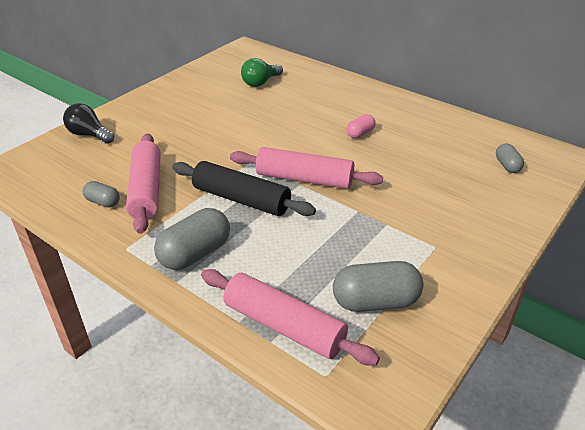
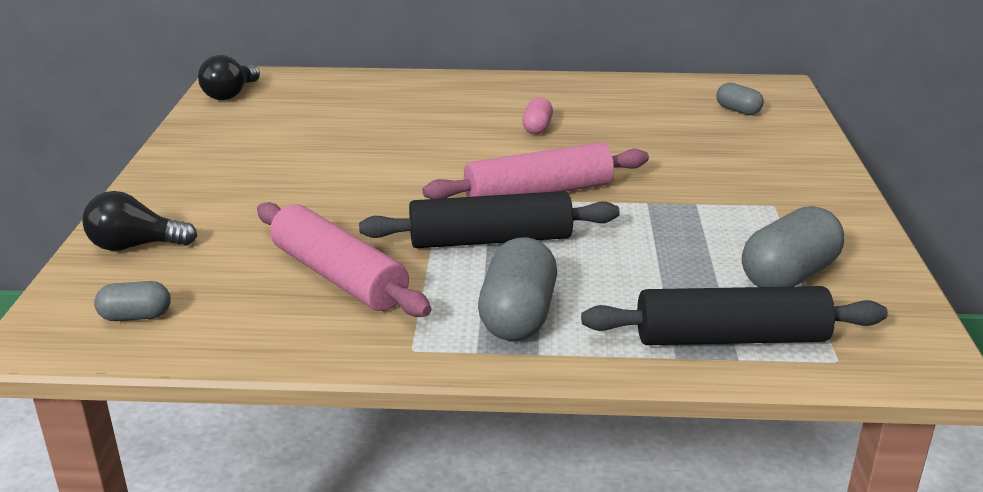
camera: 35 degrees left, 10 degrees down
grey capsule [83,181,120,208] -> grey capsule moved to [94,281,171,321]
pink rolling pin [201,269,380,365] -> black rolling pin [581,286,888,345]
green light bulb [241,58,283,87] -> none
none -> black light bulb [198,55,260,100]

